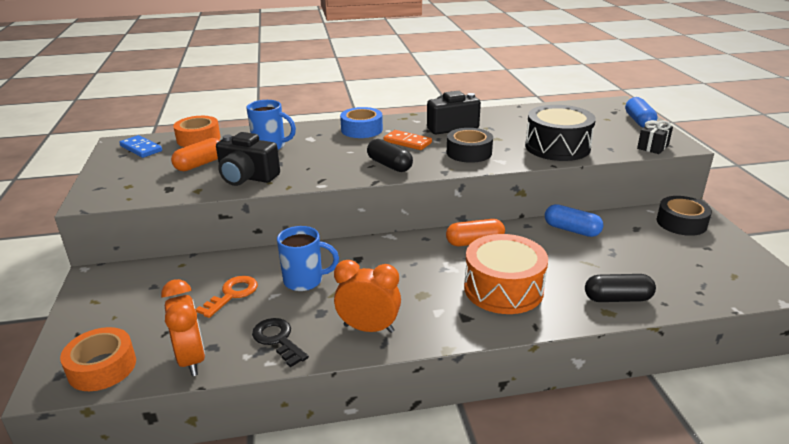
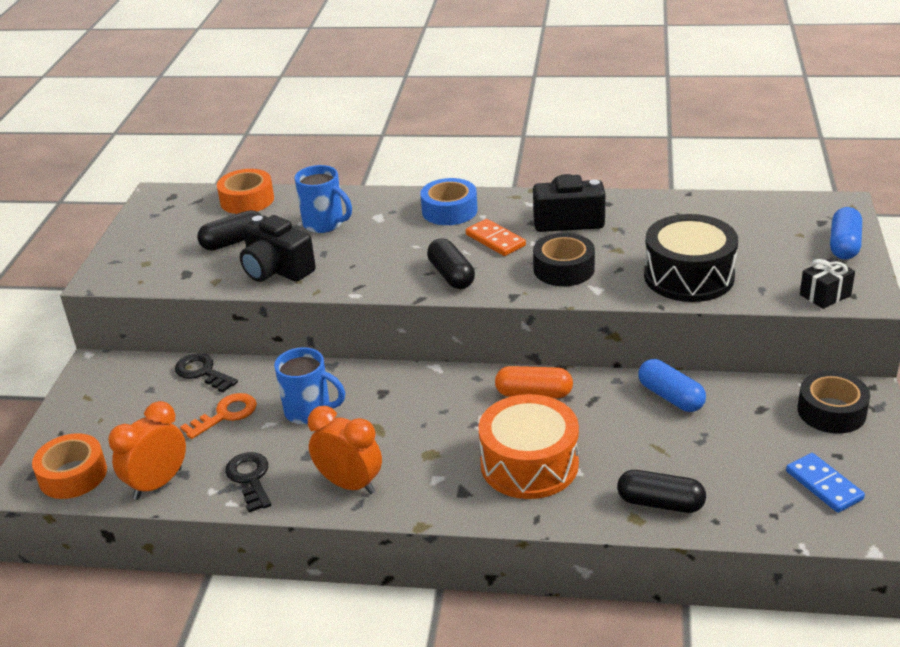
camera: 20 degrees right, 5 degrees up
blue domino [119,135,162,158] -> blue domino moved to [786,453,865,513]
orange clock [161,279,205,376] -> orange clock turned 135 degrees counterclockwise [108,401,186,500]
orange capsule [171,138,220,171] -> black capsule [197,210,262,251]
none -> black key [175,353,238,393]

